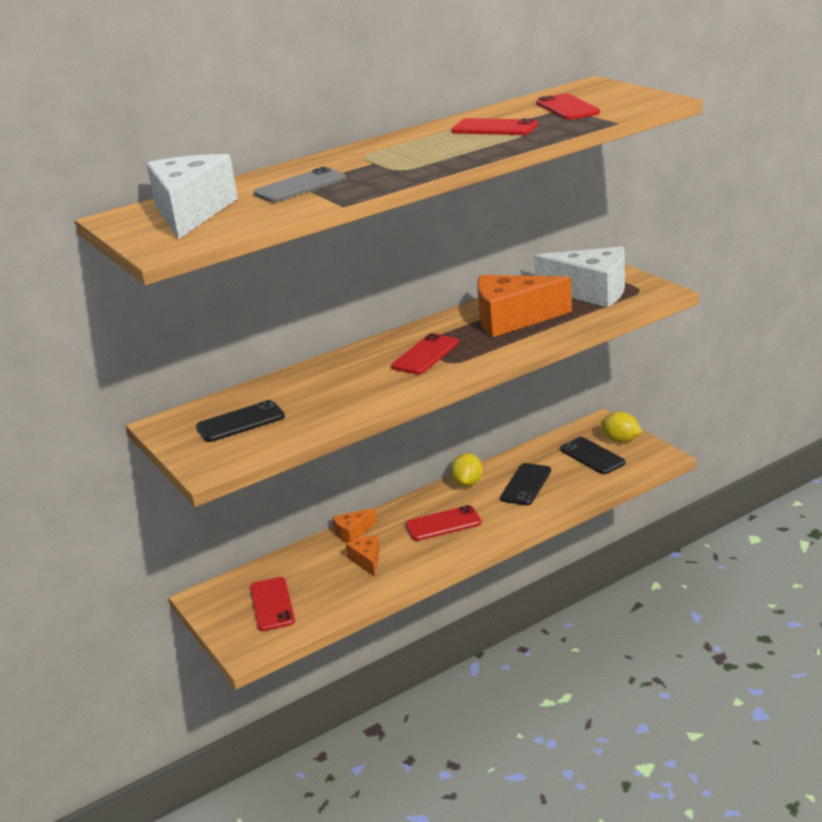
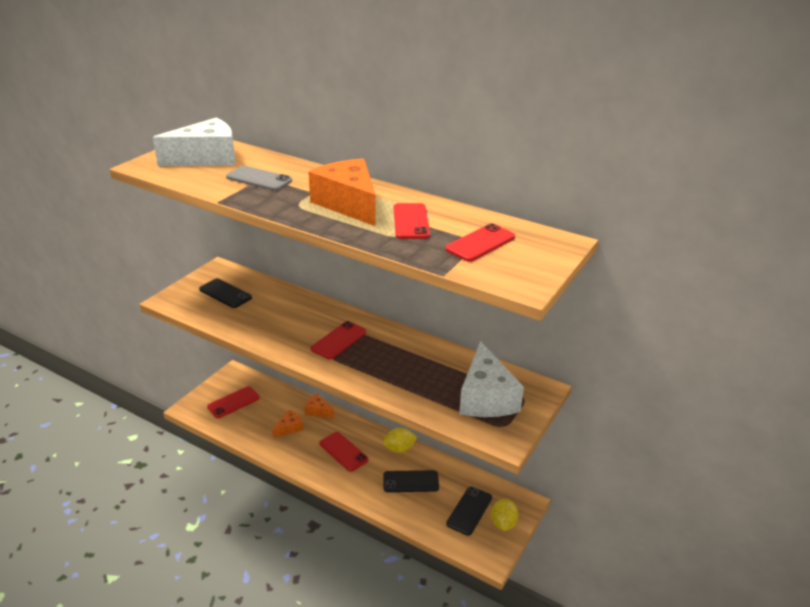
camera: 60 degrees right, 5 degrees up
red phone [391,333,459,374] -> red phone turned 60 degrees counterclockwise [311,321,366,359]
orange cheese [477,275,572,337] -> orange cheese moved to [309,159,376,226]

